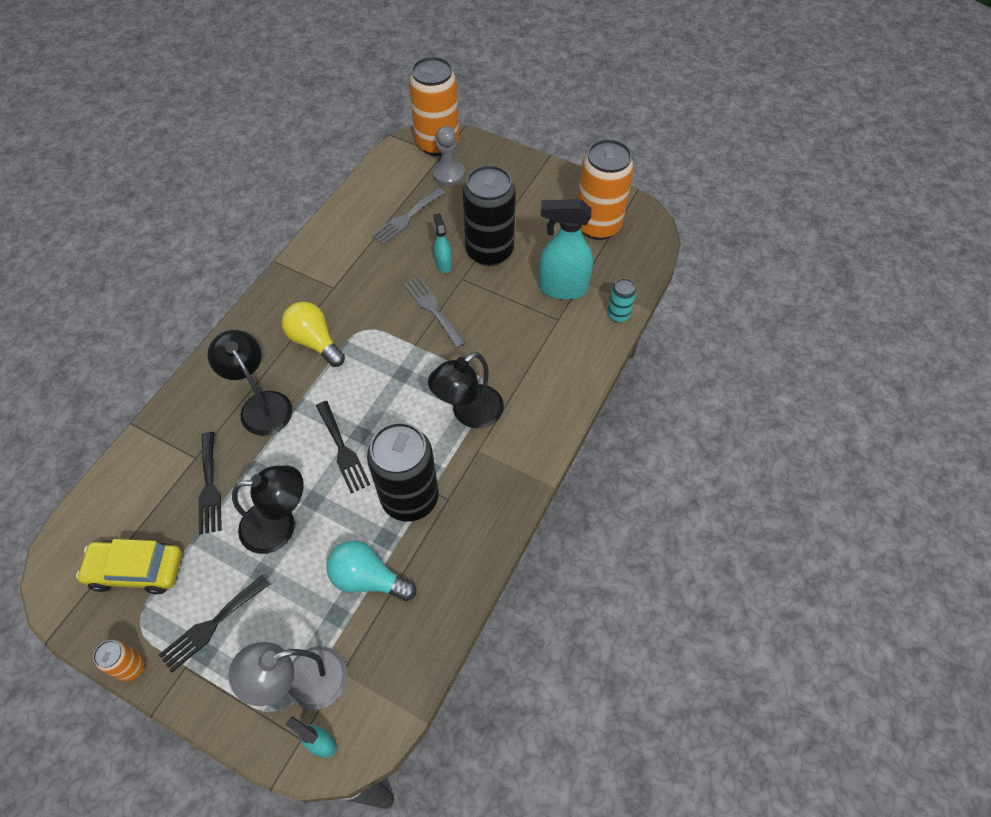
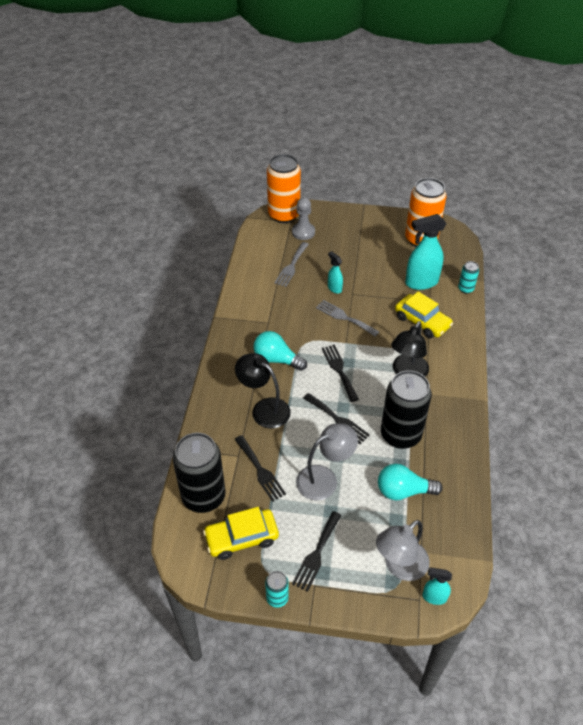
camera: 20 degrees left, 10 degrees down
orange can [93,640,145,682] -> turquoise can [265,571,289,608]
black lamp [232,466,304,554] -> grey lamp [296,423,358,500]
yellow light bulb [282,302,345,367] -> turquoise light bulb [253,331,307,371]
black can [463,165,516,266] -> black can moved to [173,433,226,513]
none -> black fork [322,345,359,402]
none -> yellow car [395,291,453,338]

